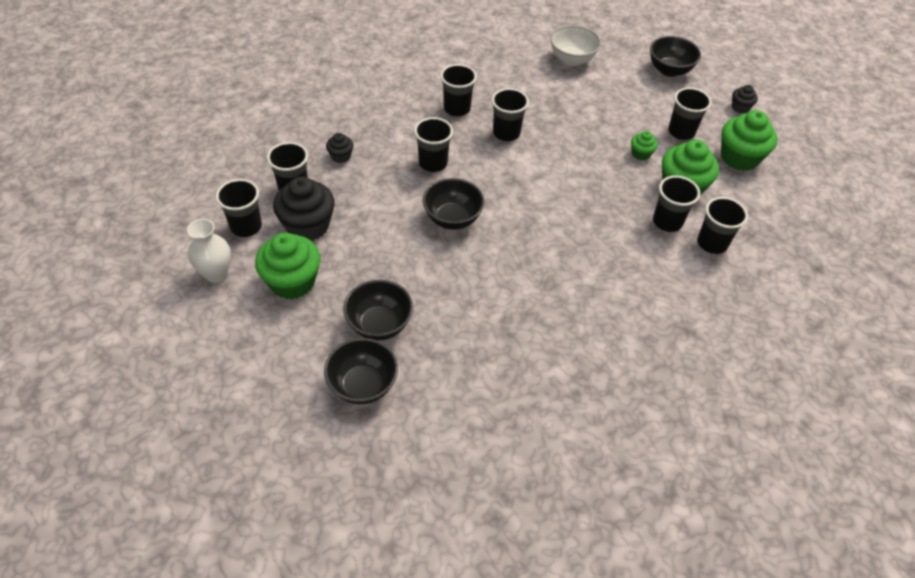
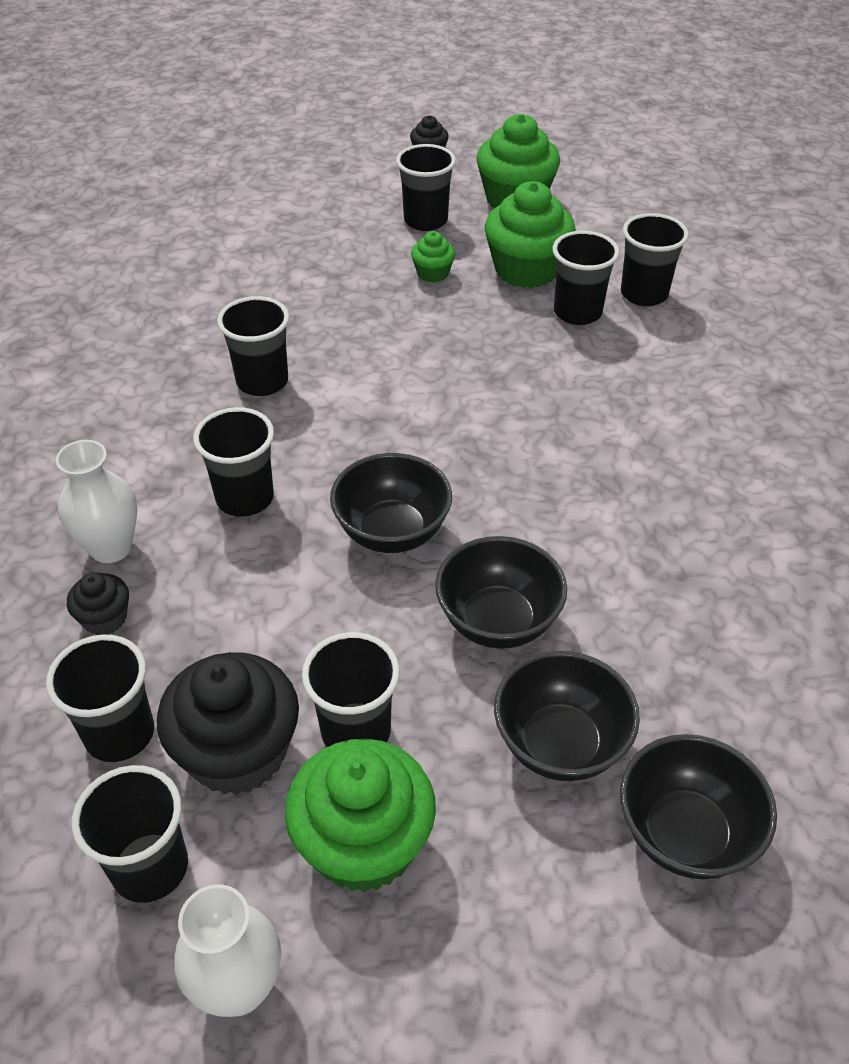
camera: 55 degrees left, 5 degrees down
black cup [440,64,477,116] -> black cup moved to [302,632,400,747]
white bowl [550,25,601,66] -> none
black bowl [650,36,701,77] -> black bowl moved to [435,536,567,649]
none -> white vase [56,440,137,563]

